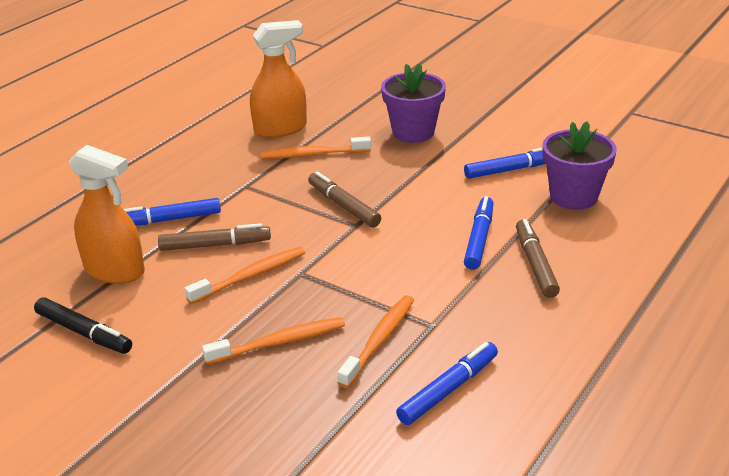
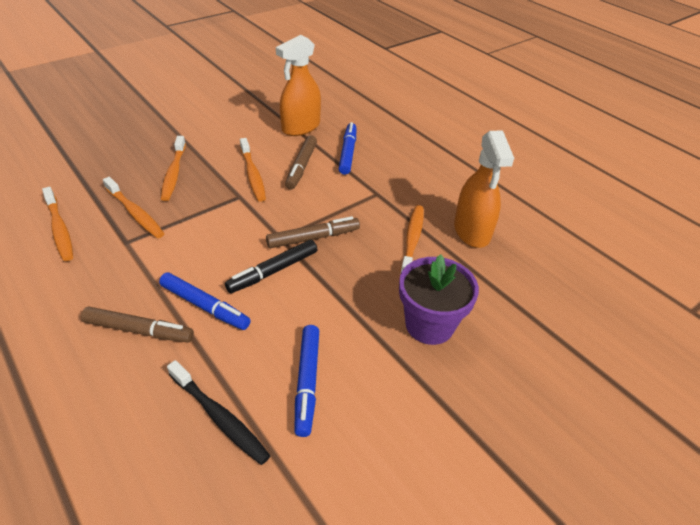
camera: 105 degrees right, 10 degrees up
black marker [34,297,132,354] -> black marker moved to [225,240,318,293]
blue marker [396,342,498,425] -> orange toothbrush [42,187,73,261]
purple flower pot [542,121,617,210] -> black toothbrush [167,360,271,465]

